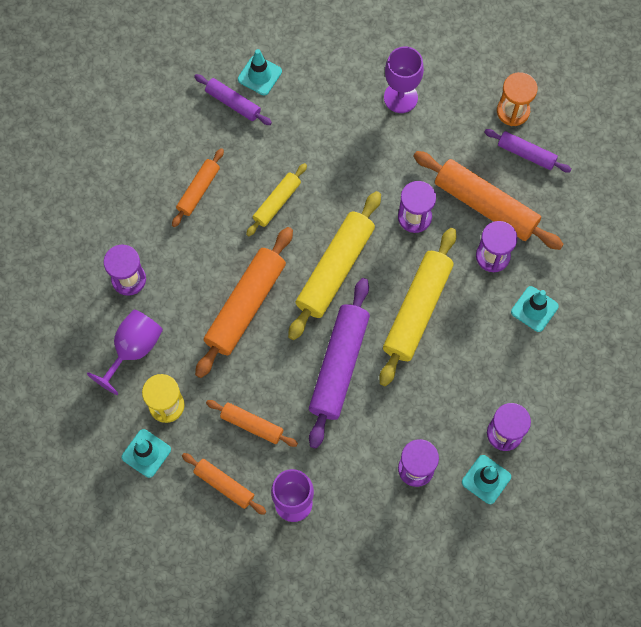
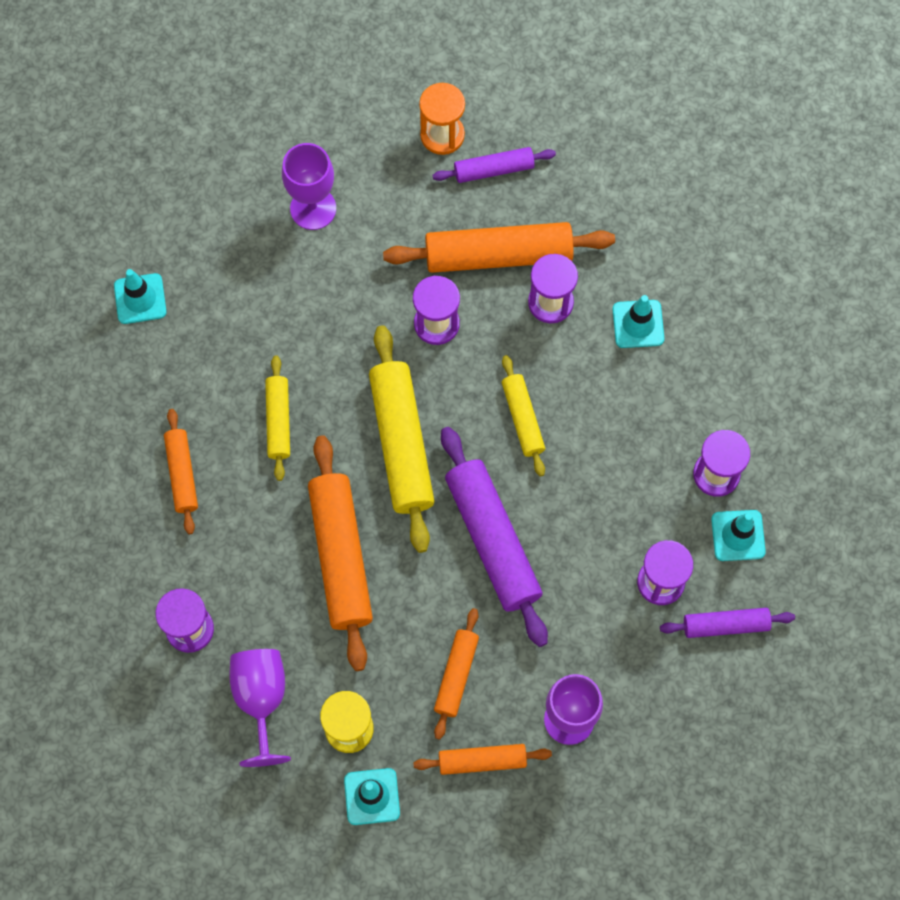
camera: 40 degrees left, 0 degrees up
purple rolling pin [194,74,272,125] -> purple rolling pin moved to [660,608,795,638]
orange rolling pin [206,400,298,447] -> orange rolling pin turned 60 degrees counterclockwise [434,608,479,740]
yellow rolling pin [379,228,456,386] -> yellow rolling pin [502,355,545,476], size x0.55

